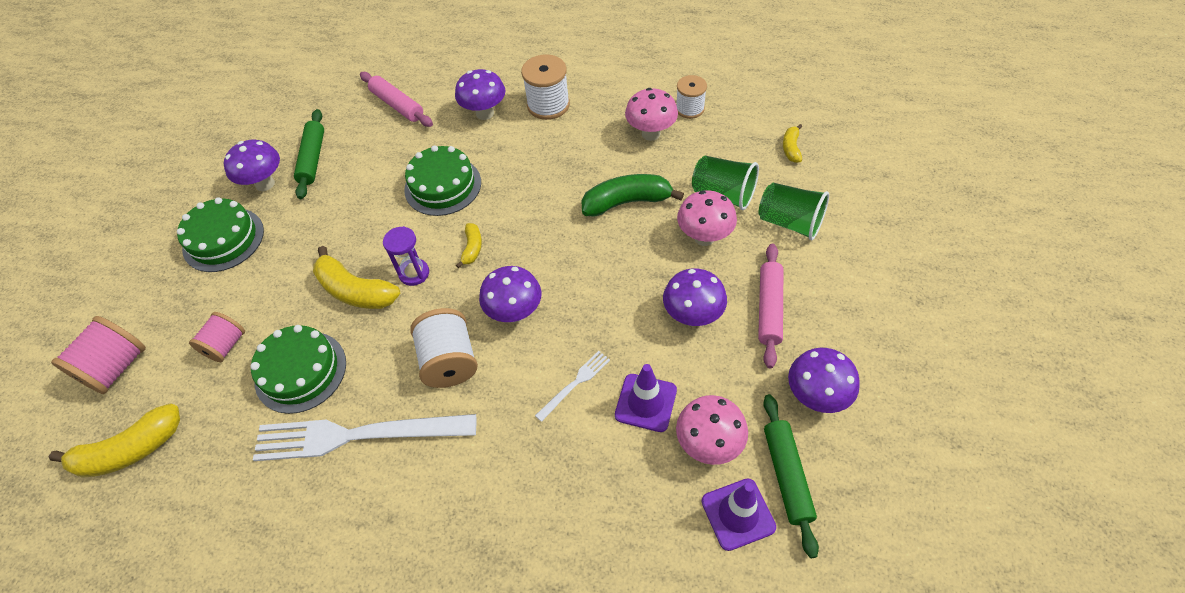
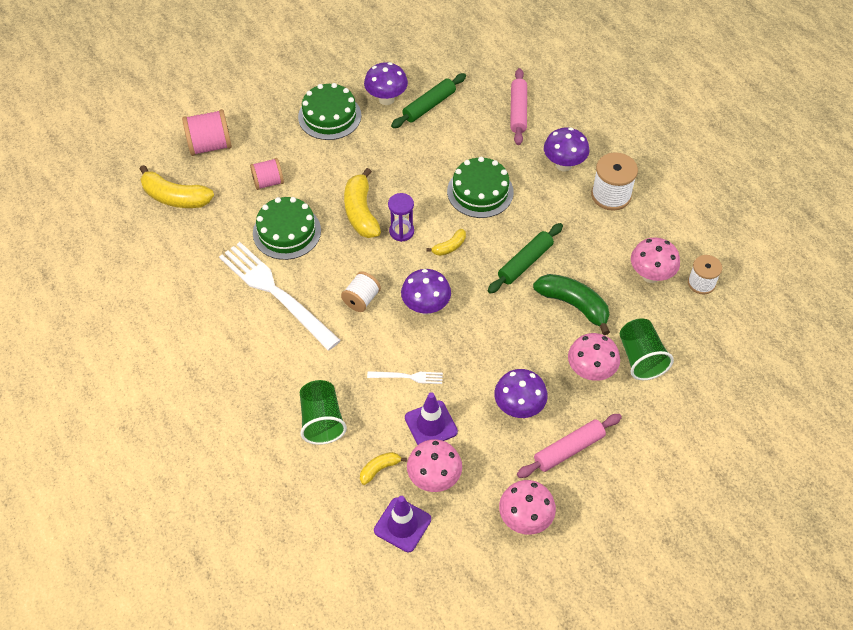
camera: 45 degrees right, 0 degrees up
white spool [410,308,478,388] -> white spool [341,271,381,312], size x0.66
green cup [758,183,829,240] -> green cup moved to [300,380,347,445]
green rolling pin [763,394,819,558] -> green rolling pin moved to [488,223,563,294]
yellow banana [783,124,802,163] -> yellow banana moved to [360,452,407,485]
purple mushroom [788,348,860,413] -> pink mushroom [499,480,556,535]

